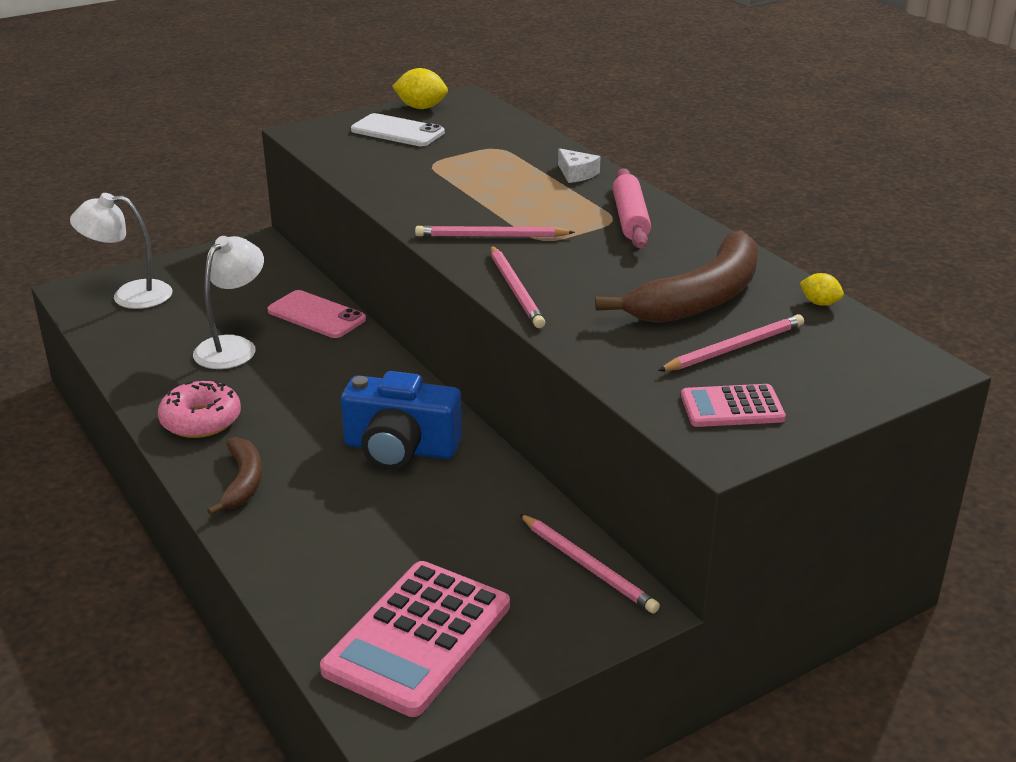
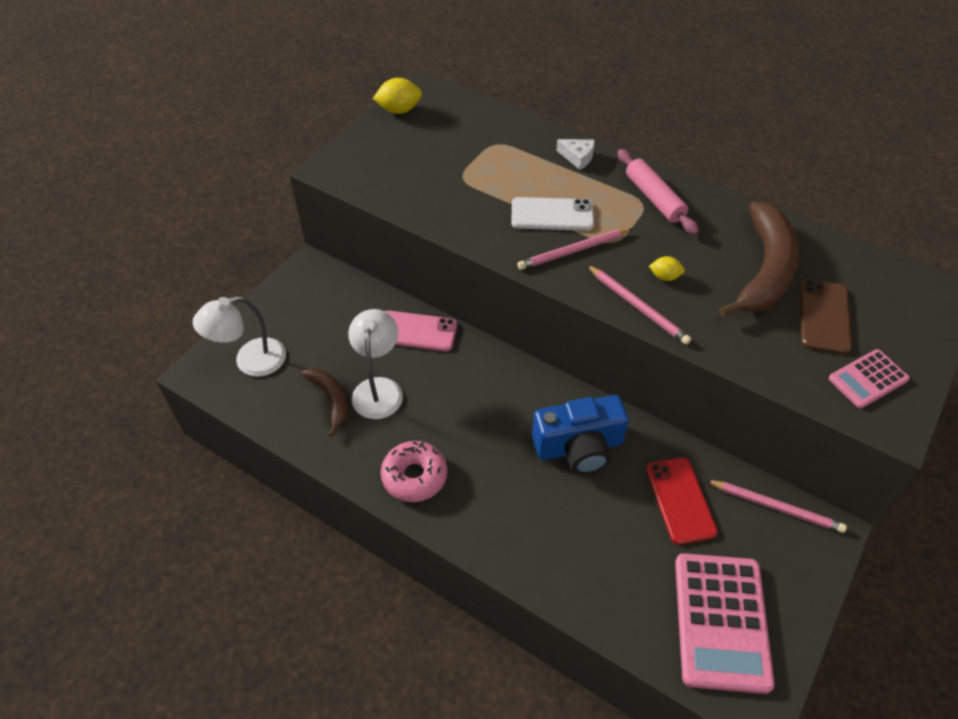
camera: 25 degrees left, 20 degrees up
brown banana [207,437,262,516] -> brown banana moved to [301,368,348,437]
white phone [351,113,445,146] -> white phone moved to [511,197,594,231]
pink pencil [658,314,804,371] -> brown phone [800,279,852,354]
yellow lemon [800,273,844,306] -> yellow lemon moved to [649,256,685,281]
none -> red phone [646,457,718,545]

